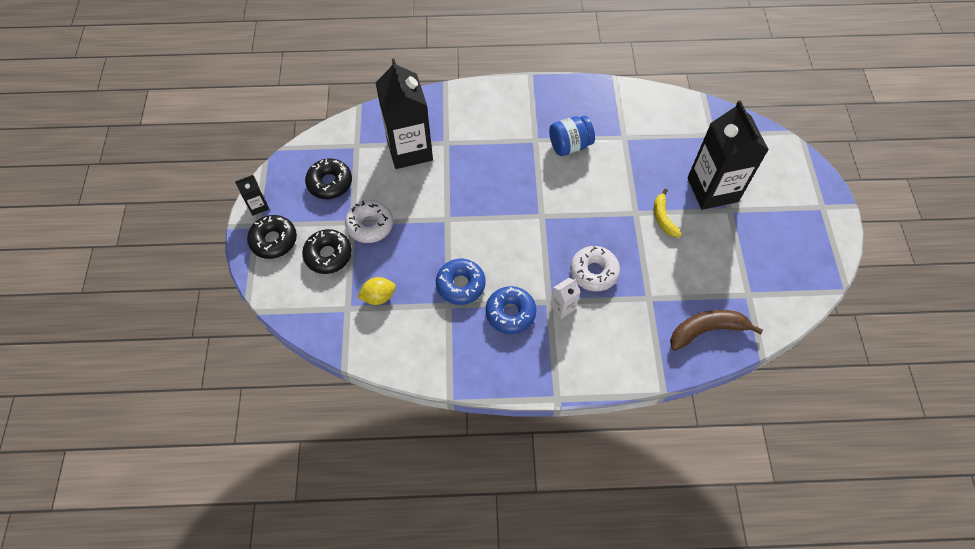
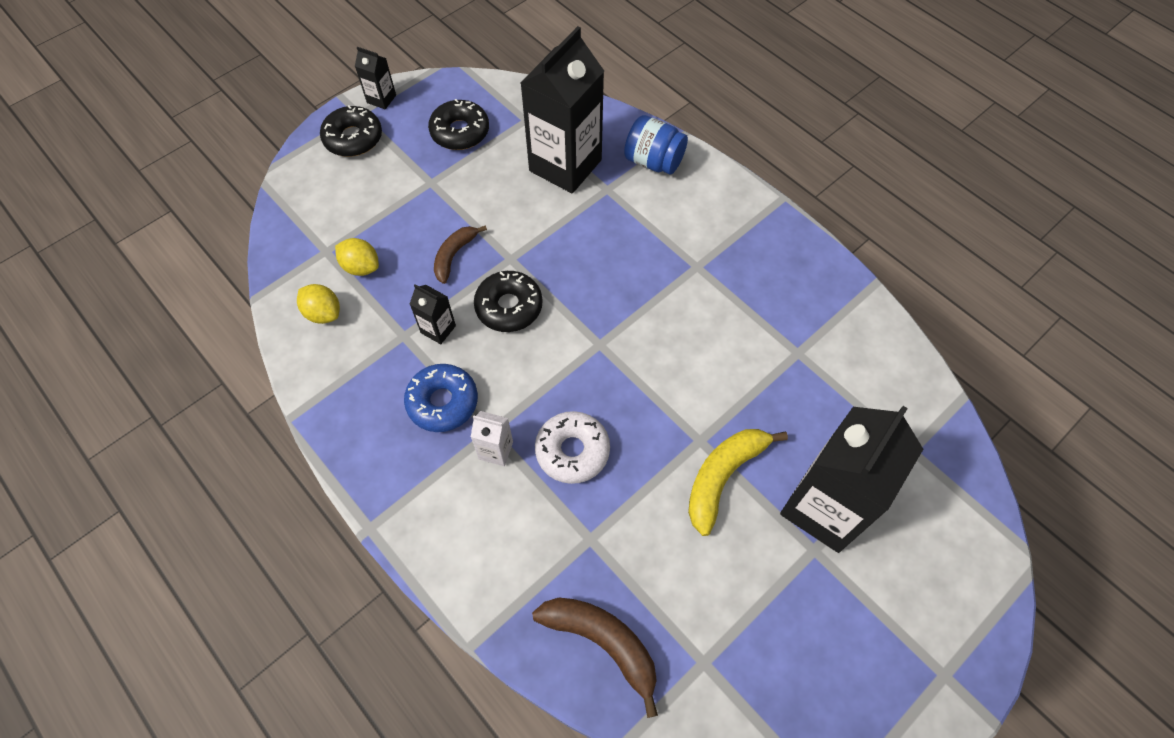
camera: 50 degrees right, 0 degrees up
black donut [302,229,352,274] -> black donut moved to [474,271,543,332]
white donut [345,200,393,243] -> none
blue donut [436,259,485,305] -> black carton [410,285,456,344]
blue jar [549,116,595,156] -> blue jar moved to [624,115,688,174]
yellow banana [654,189,682,237] -> yellow banana [688,429,788,536], size x1.54
none -> yellow lemon [297,284,340,324]
none -> brown banana [434,225,487,284]

